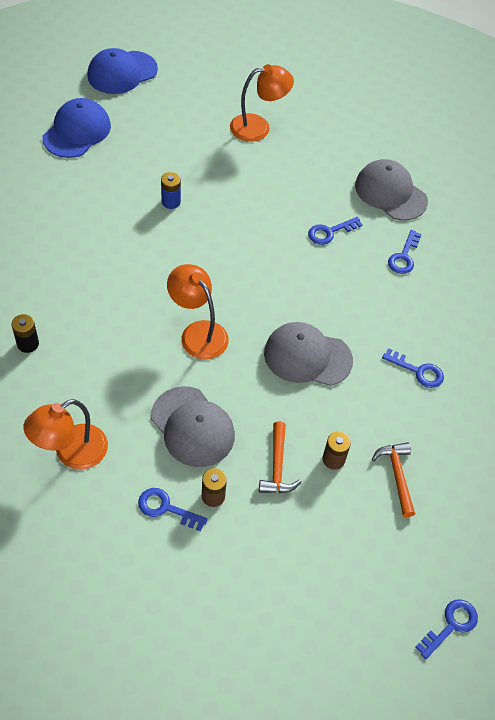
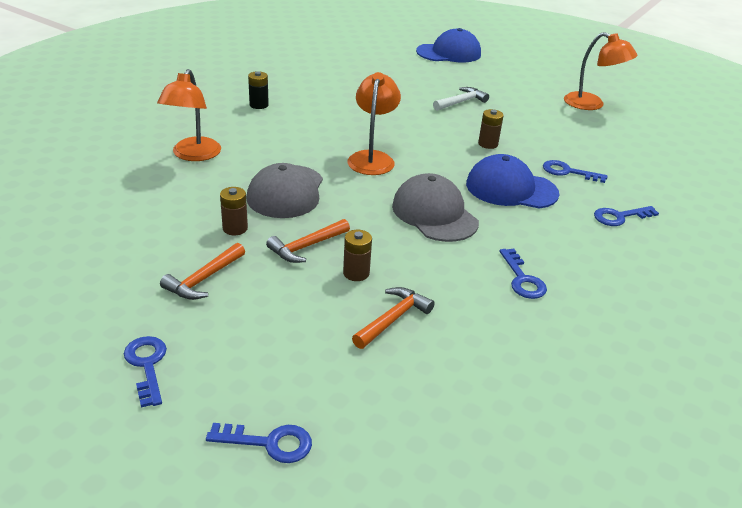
camera: 50 degrees right, 20 degrees down
orange lamp [23,399,108,469] -> orange lamp turned 90 degrees counterclockwise [157,69,221,161]
blue cap [87,48,158,94] -> blue cap moved to [466,154,559,209]
blue key [138,488,208,531] -> blue key moved to [124,336,167,408]
blue battery [161,172,181,209] -> white hammer [433,87,489,111]
grey cap [355,159,428,220] -> none
none -> orange hammer [160,243,245,300]
none -> brown battery [478,109,504,149]

